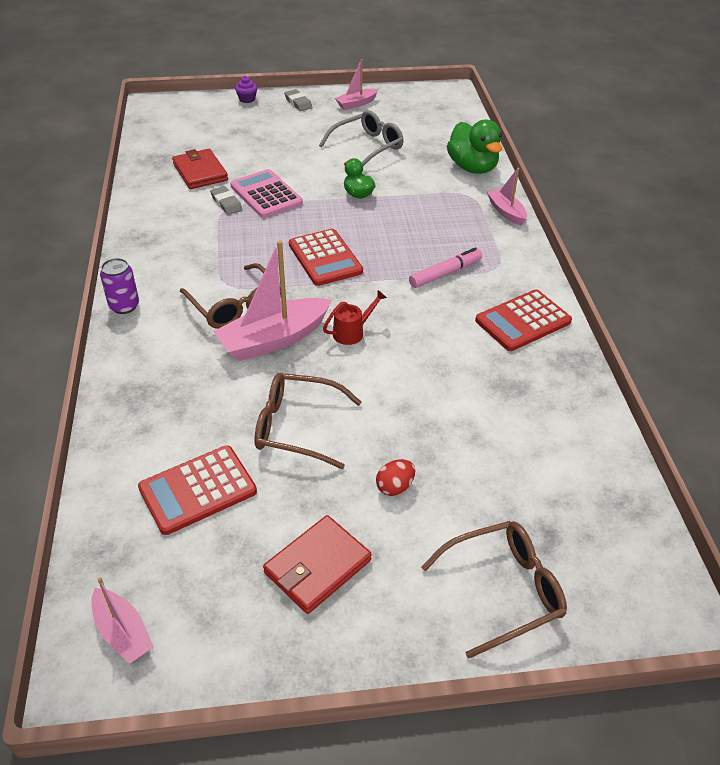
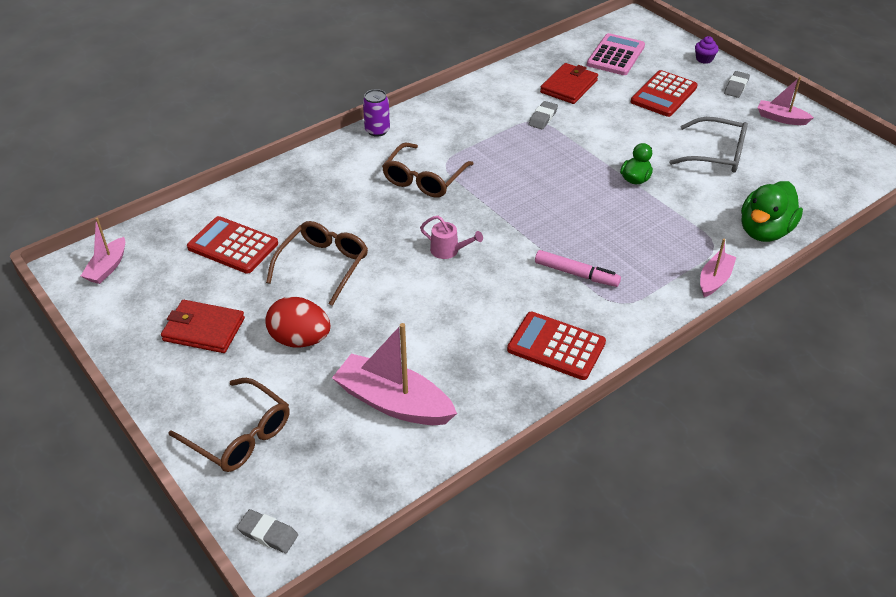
camera: 60 degrees right, 0 degrees up
pink boat [213,240,332,361] -> pink boat moved to [332,323,457,425]
pink calculator [230,169,303,218] -> pink calculator moved to [587,33,645,75]
brown glasses [254,373,362,469] -> brown glasses turned 45 degrees clockwise [266,221,368,306]
red calculator [289,229,363,286] -> red calculator moved to [631,70,698,117]
red watering can [323,290,387,345] -> pink watering can [420,216,483,259]
red egg [376,459,415,496] -> red egg [265,297,331,347], size x1.82
none -> grey eraser [237,509,298,553]

